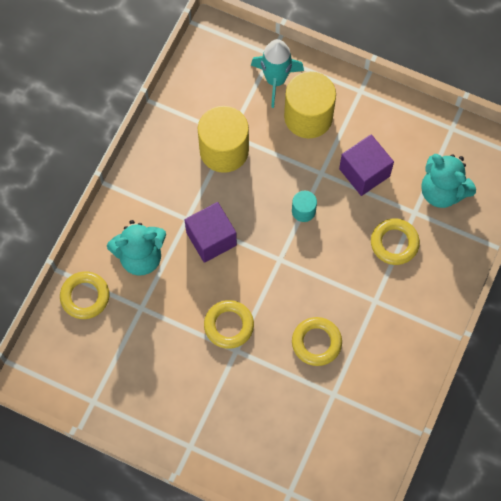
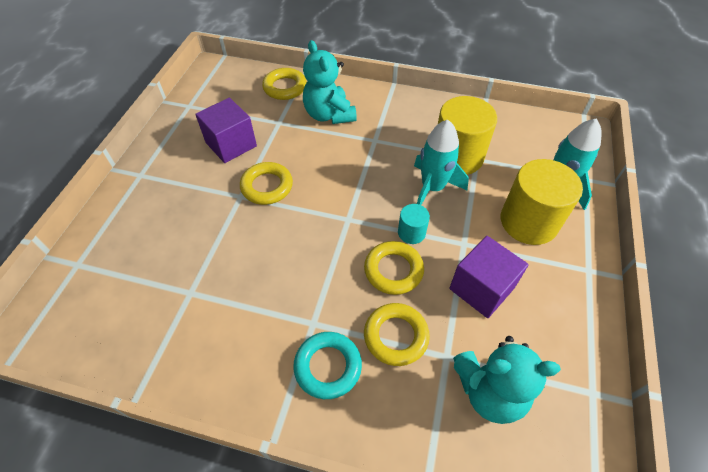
camera: 80 degrees right, 15 degrees down
purple cube [185,202,237,263] -> purple cube moved to [195,98,257,163]
yellow ring [292,317,342,366] -> yellow ring moved to [364,241,424,295]
turquoise teddy bear [421,154,476,208] -> turquoise teddy bear turned 120 degrees counterclockwise [453,336,561,424]
none -> turquoise ring [293,332,362,399]
none -> turquoise rocket [414,120,469,205]

